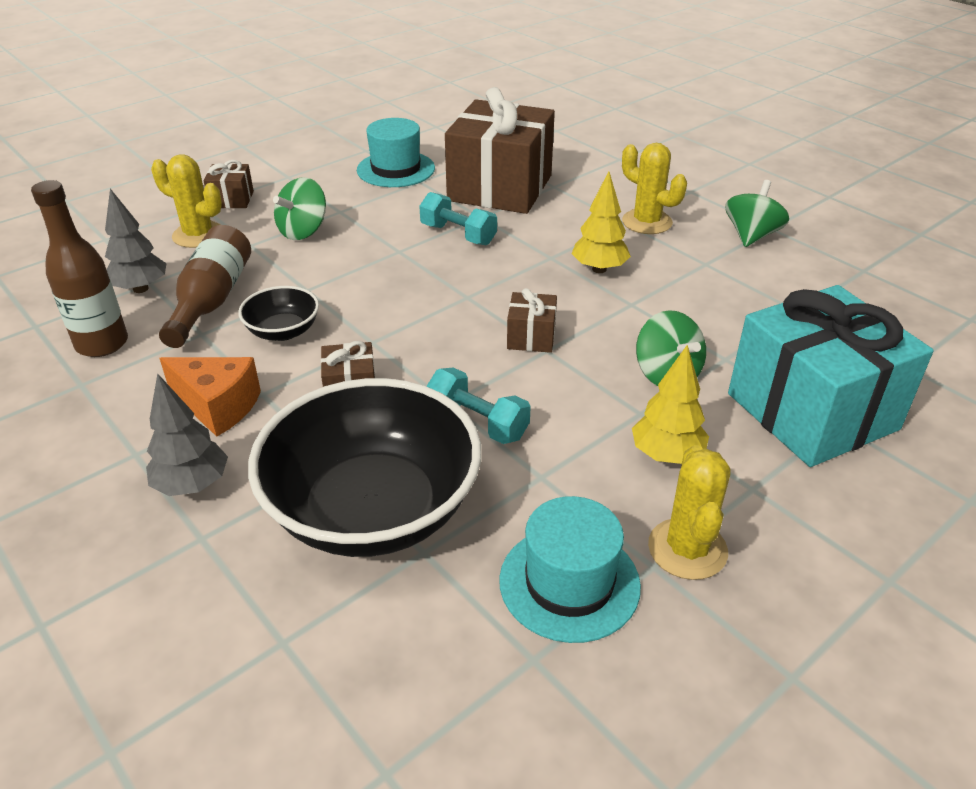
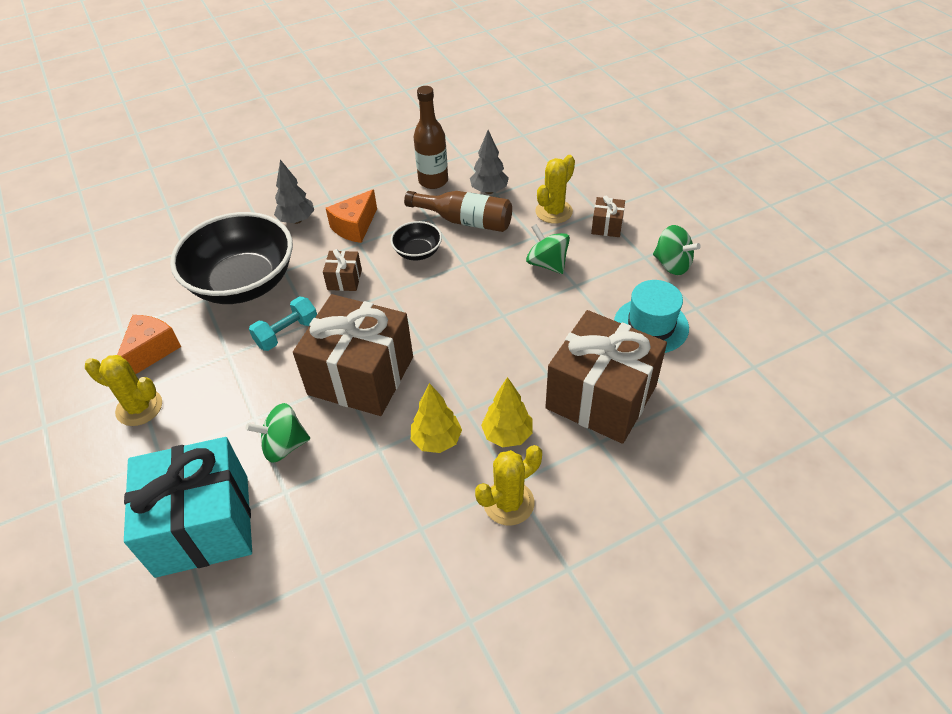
camera: 105 degrees right, 10 degrees up
turquoise dumbbell [419,192,497,245] -> none
turquoise hat [499,496,641,643] -> orange cheese [117,315,181,374]
brown gift [507,288,557,353] -> brown gift [293,294,413,416], size x2.38
yellow tree [632,345,709,464] -> yellow tree moved to [481,377,533,447]
green spinning top [725,180,789,247] -> green spinning top moved to [653,225,701,275]

